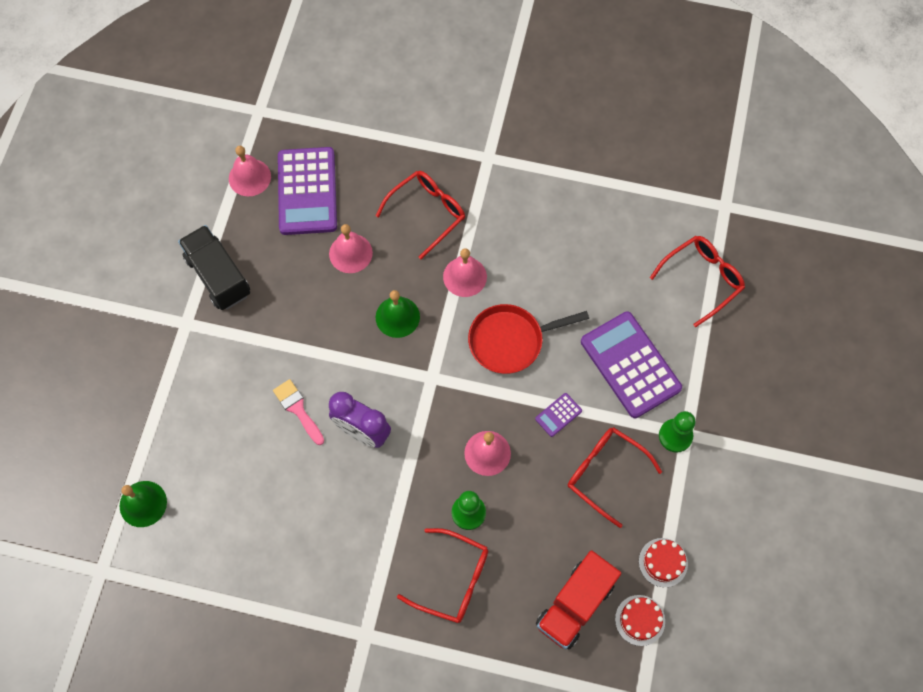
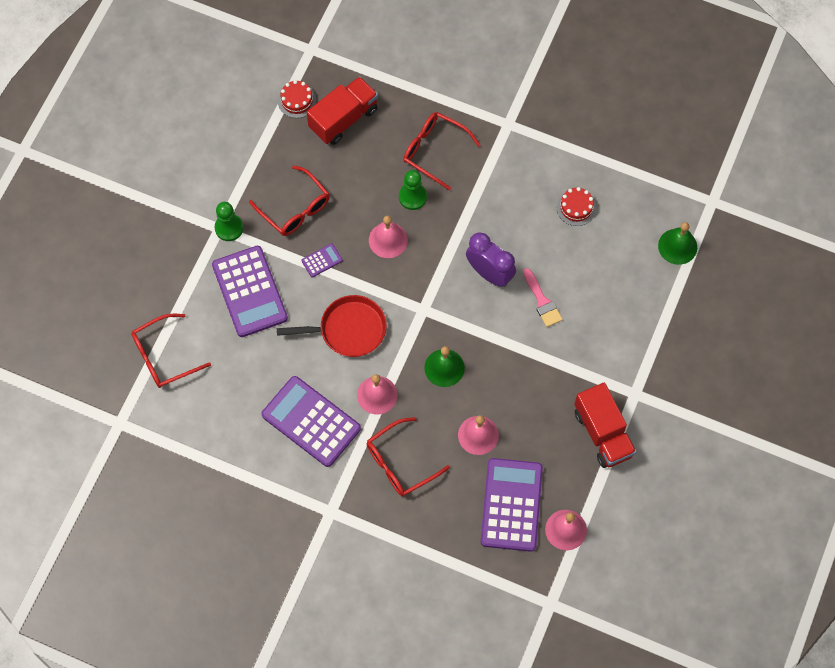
camera: 170 degrees left, 0 degrees up
black truck [178,225,250,310] -> red truck [574,383,636,468]
red cake [639,538,688,587] -> red cake moved to [557,187,596,226]
none -> purple calculator [262,376,361,467]

